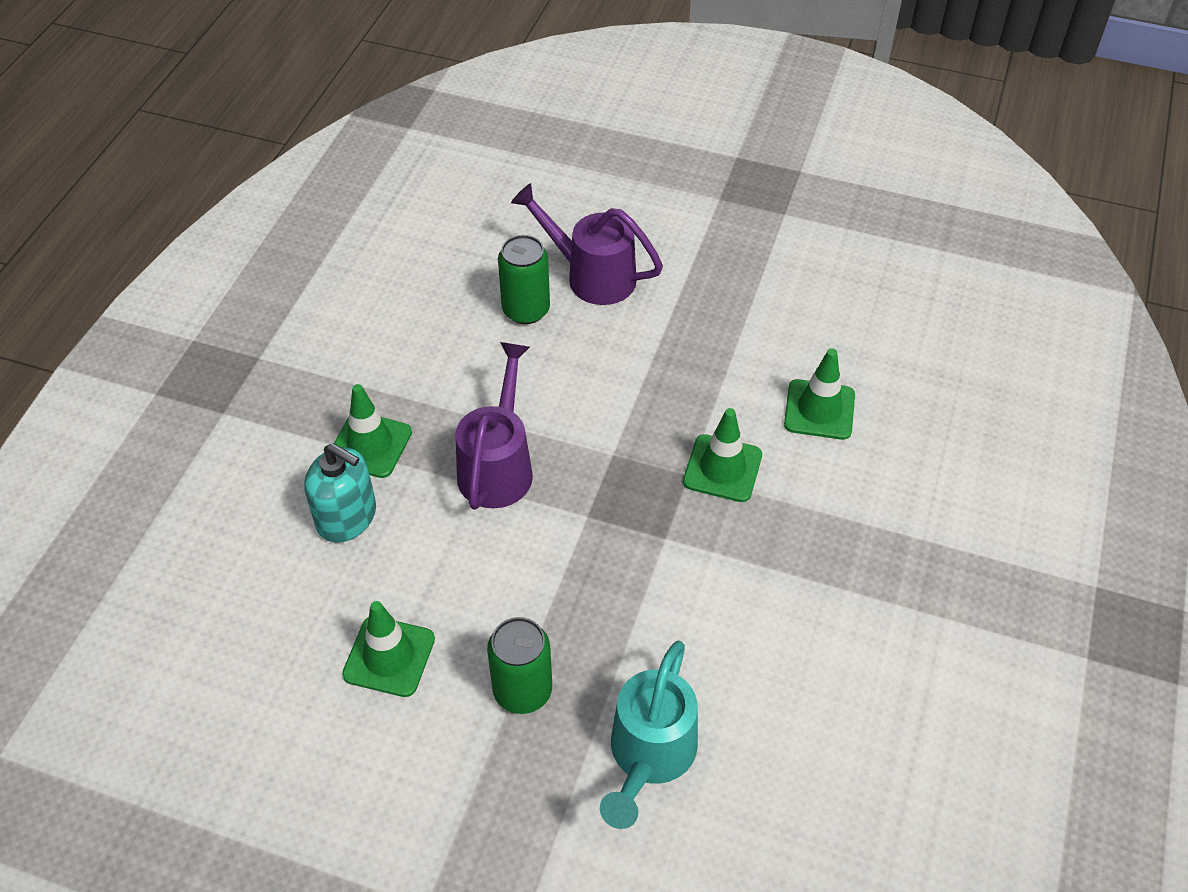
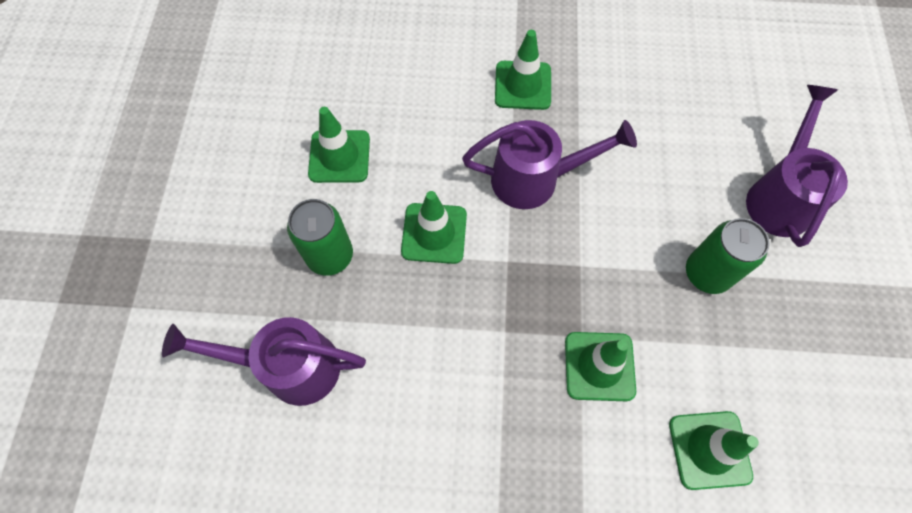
camera: 75 degrees right, 15 degrees up
turquoise soap dispenser [304,443,376,543] -> none
green can [498,235,550,324] -> green can moved to [686,218,770,294]
turquoise watering can [600,640,698,829] -> purple watering can [162,317,366,406]
none -> green traffic cone [401,191,467,264]

